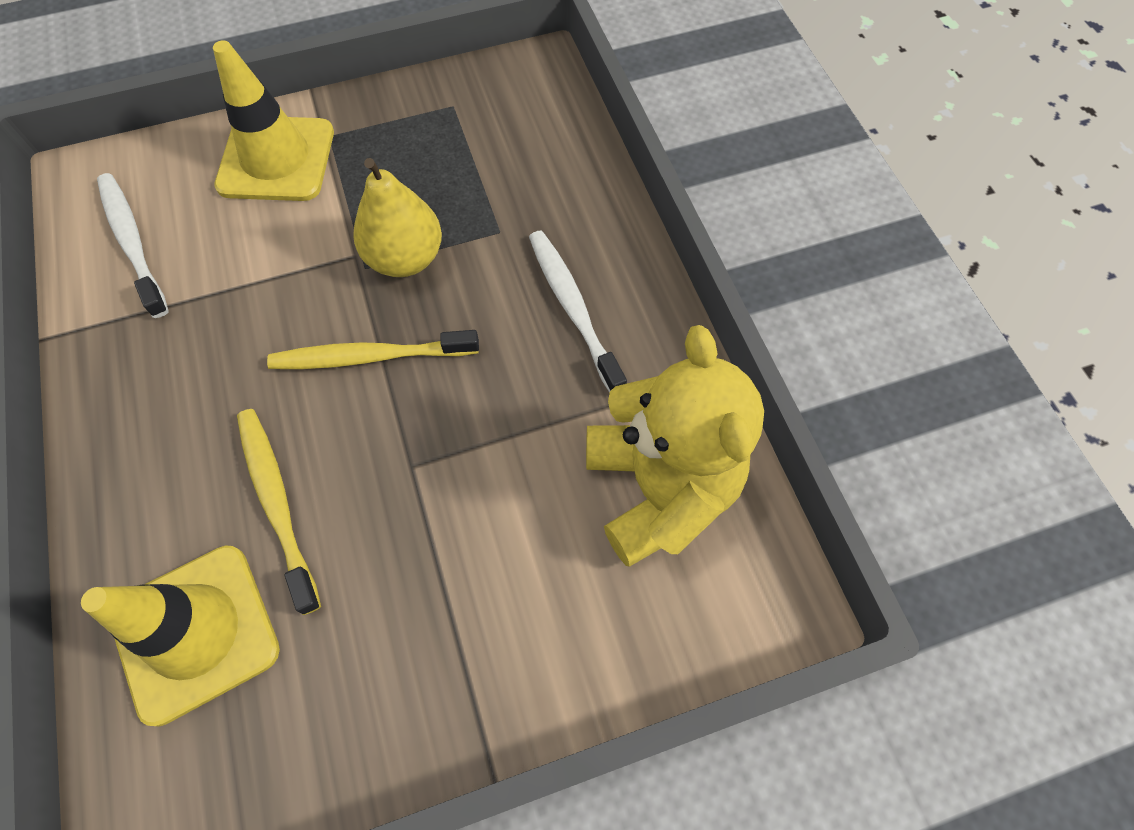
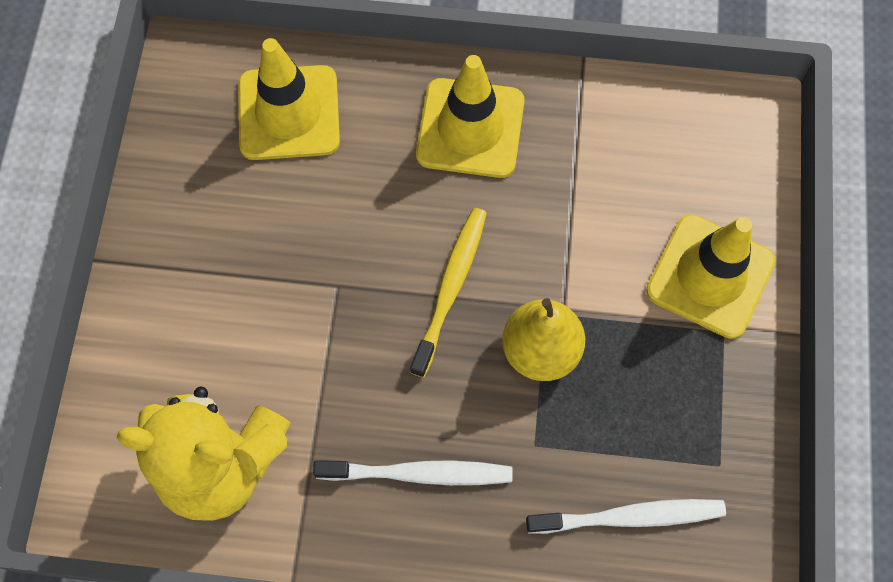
camera: 115 degrees right, 5 degrees up
white toothbrush [97,173,168,318] -> white toothbrush moved to [526,499,726,534]
yellow toothbrush [237,409,321,615] -> none
none -> yellow traffic cone [416,55,524,178]

